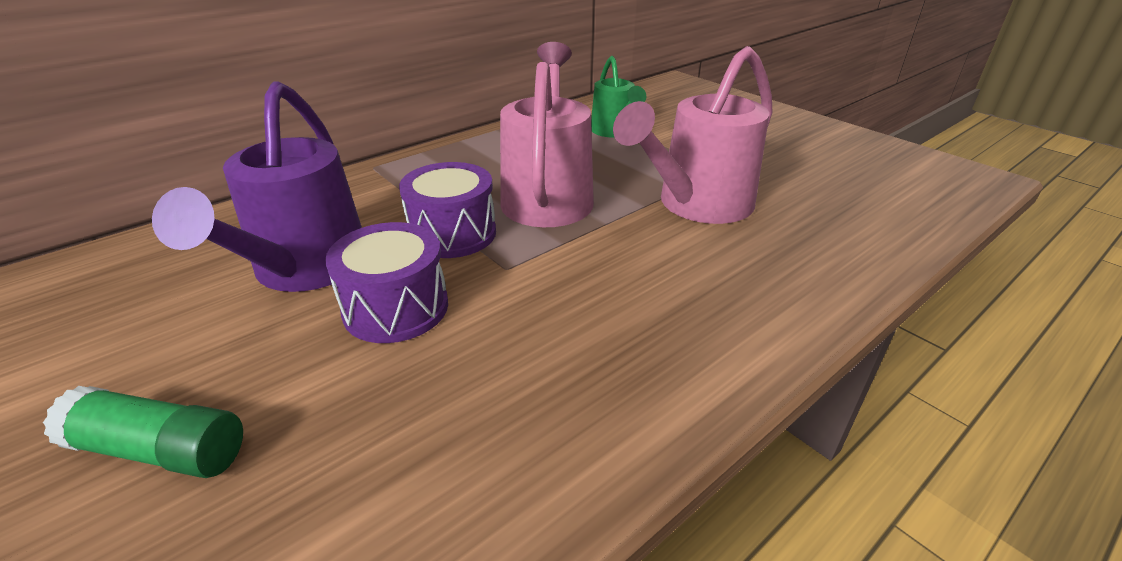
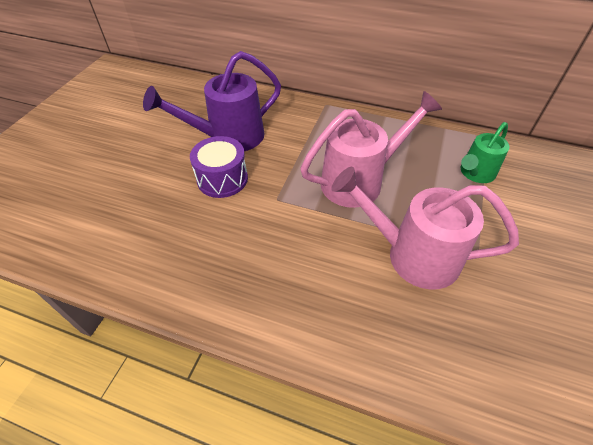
camera: 60 degrees right, 15 degrees up
green glue stick [43,386,243,478] -> none
purple drum [399,162,496,258] -> none

